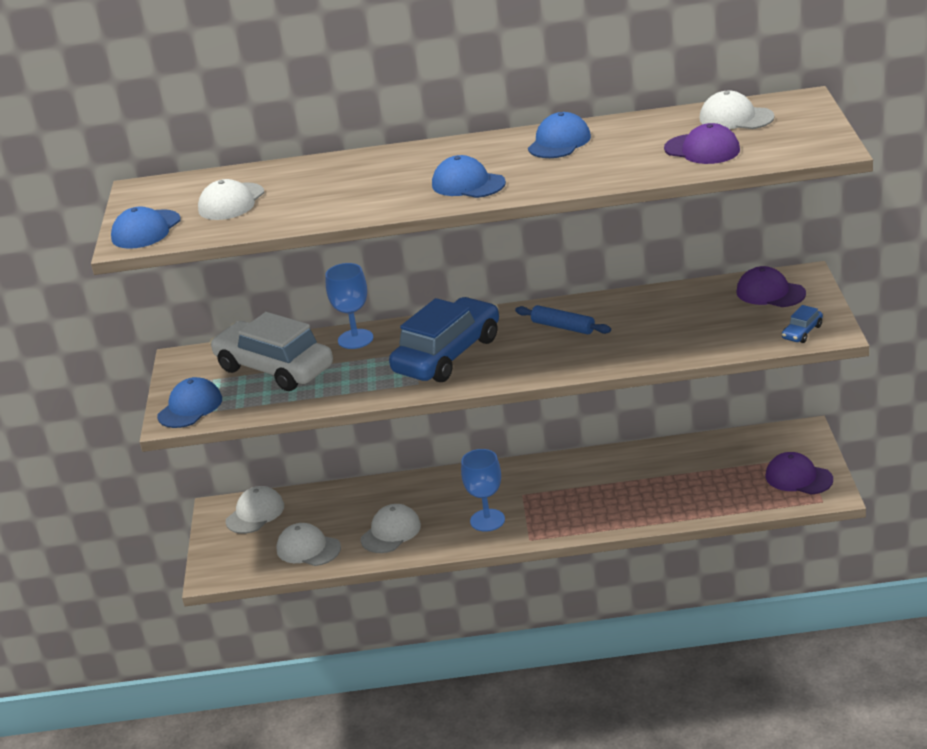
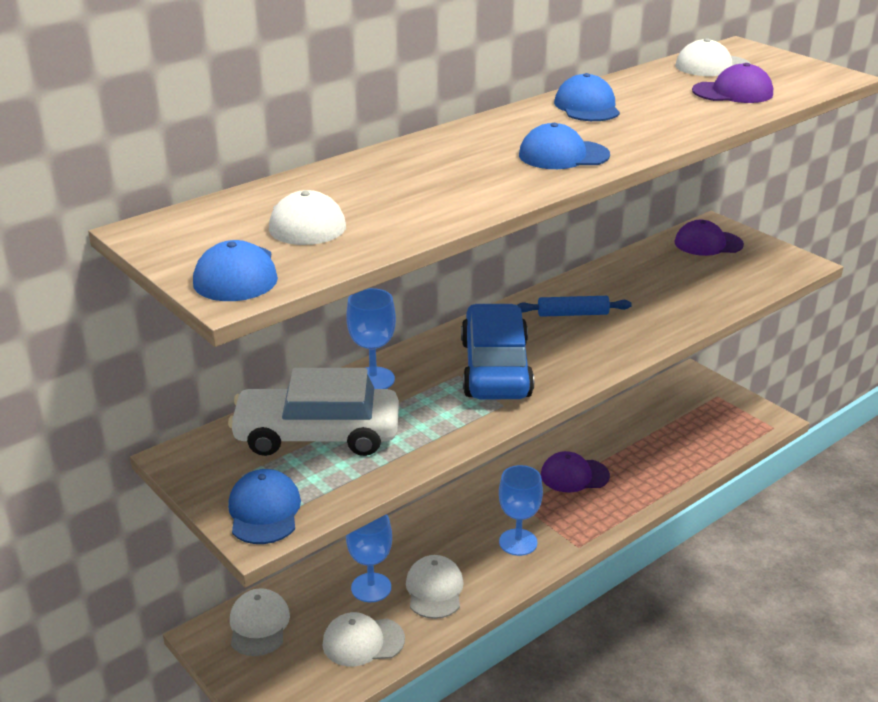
camera: 40 degrees left, 0 degrees up
purple cap [766,452,833,495] -> purple cap moved to [541,451,610,493]
blue car [782,305,823,343] -> none
none -> blue goblet [346,514,392,602]

